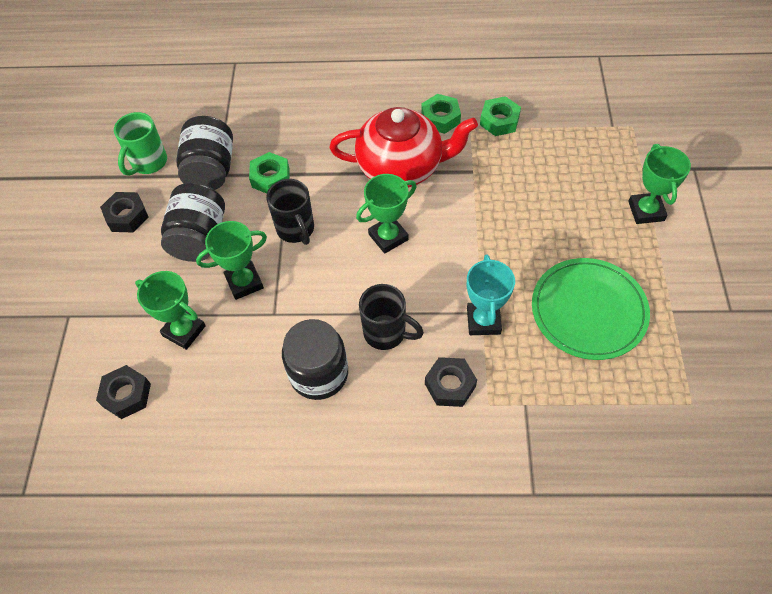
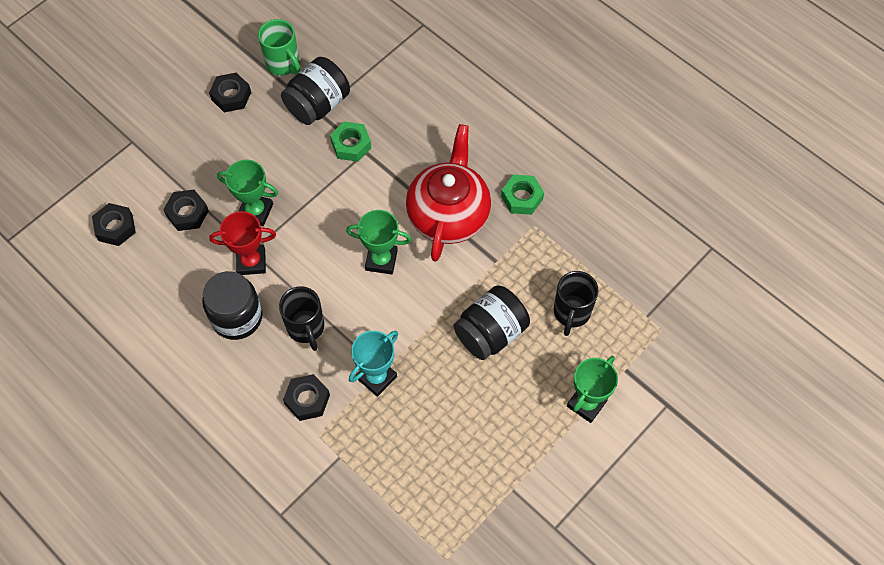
camera: 40 degrees right, 5 degrees up
green mug [114,112,167,176] -> green mug turned 105 degrees counterclockwise [258,19,301,76]
green trophy [135,271,206,350] -> black nut [163,190,209,231]
black jar [161,183,225,262] -> black jar moved to [454,285,530,360]
black mug [266,179,314,245] -> black mug moved to [554,271,599,336]
red teapot [329,107,478,188] -> red teapot turned 120 degrees counterclockwise [406,124,491,262]
green nut [480,96,521,136] -> none
green plate [532,258,650,360] -> none
none -> red trophy [209,211,276,275]

